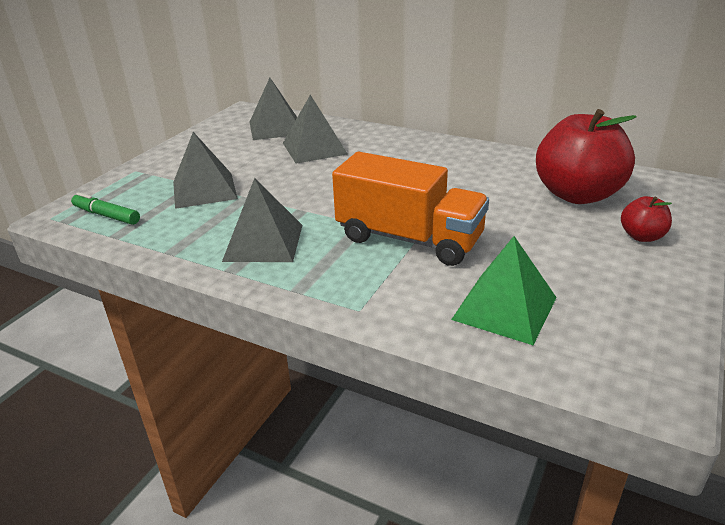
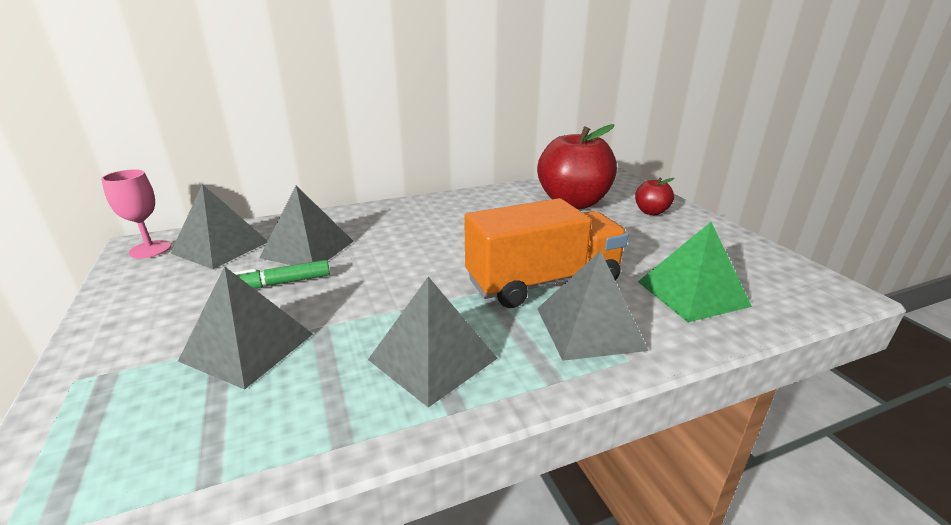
camera: 50 degrees left, 5 degrees down
green marker [71,192,140,225] -> green marker moved to [233,260,330,289]
none -> pink goblet [101,169,171,258]
none -> grey pyramid [537,250,649,361]

